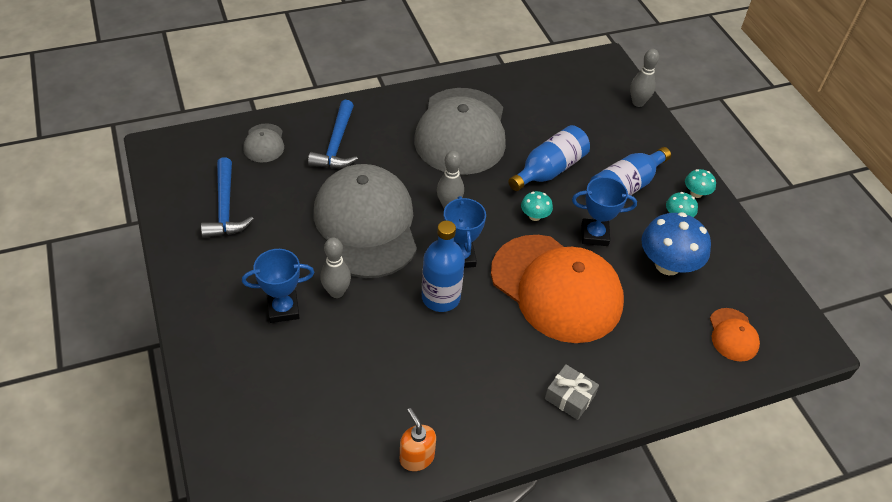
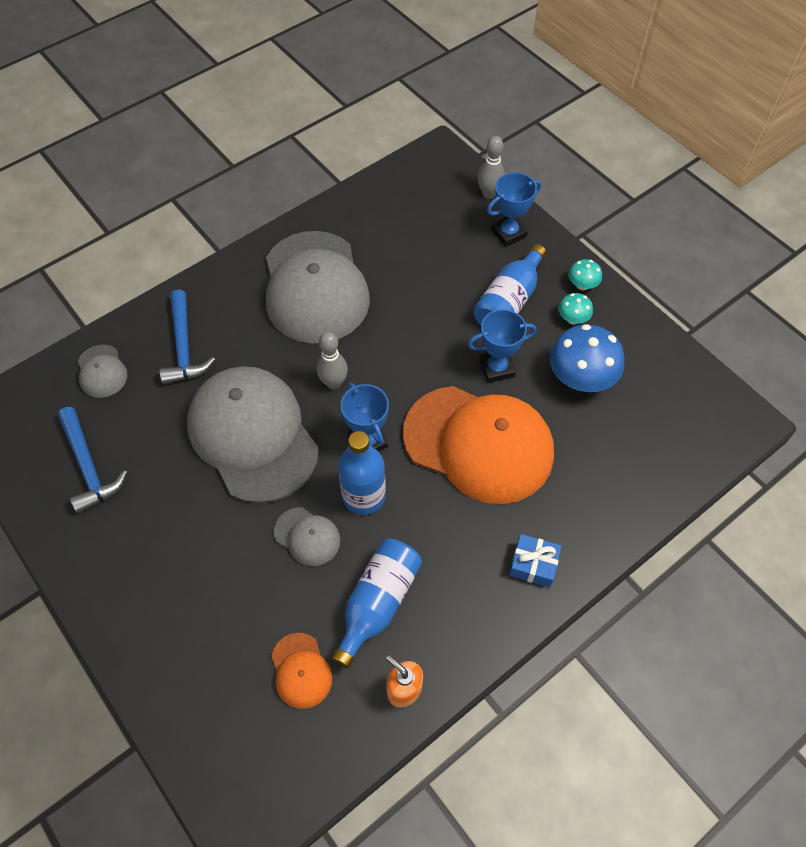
camera: 15 degrees left, 10 degrees up
blue trophy [242,249,314,323] -> blue trophy moved to [487,172,541,247]
grey bowling pin [321,238,351,298] -> none
blue bottle [508,125,590,191] -> blue bottle moved to [331,539,422,669]
turquoise mushroom [521,191,553,221] -> none
grey gift [545,364,599,420] -> blue gift [509,534,561,588]
orange cap [710,308,760,362] -> orange cap moved to [271,633,332,709]
none -> grey cap [274,507,340,566]

